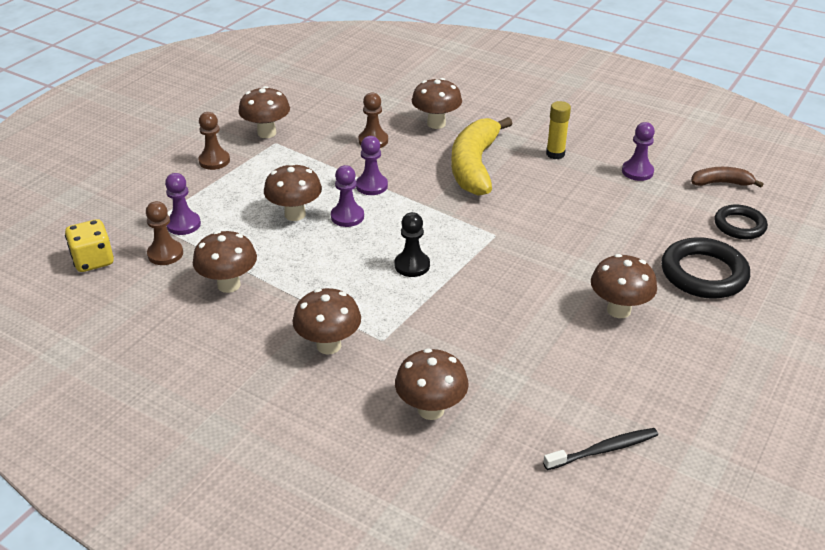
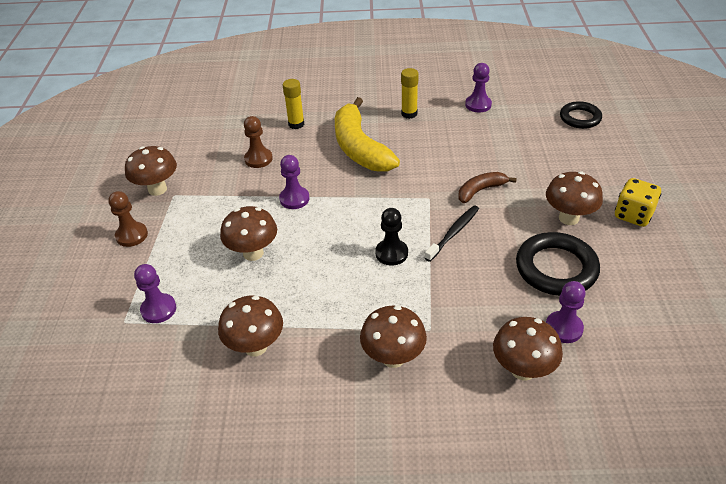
camera: 30 degrees left, 5 degrees up
yellow dice [65,219,114,272] -> yellow dice moved to [615,178,661,227]
brown pawn [146,201,183,265] -> none
purple pawn [331,165,364,227] -> purple pawn moved to [546,281,586,343]
brown mushroom [412,78,462,129] -> yellow glue stick [283,79,304,129]
black toothbrush [543,428,658,470] -> black toothbrush moved to [425,205,479,262]
black ring [661,237,750,299] -> black ring moved to [516,232,600,296]
brown banana [691,167,763,187] -> brown banana moved to [458,172,517,203]

